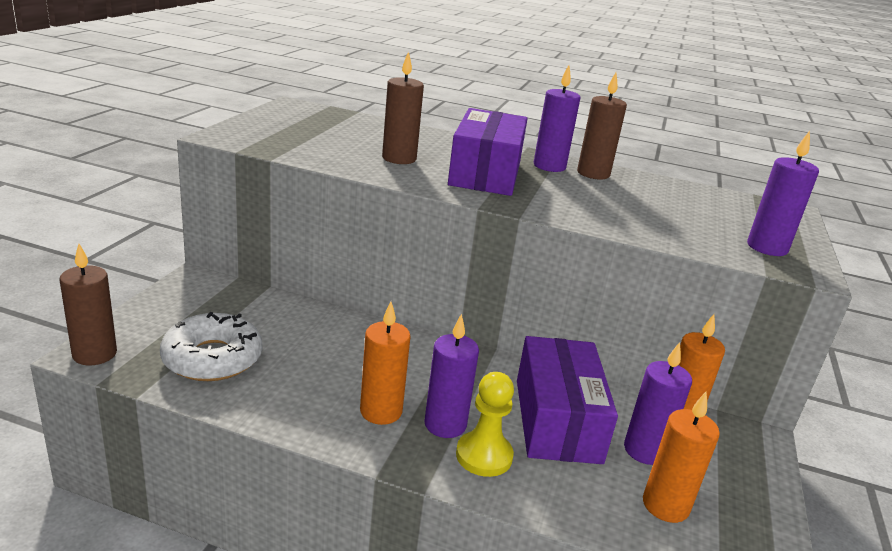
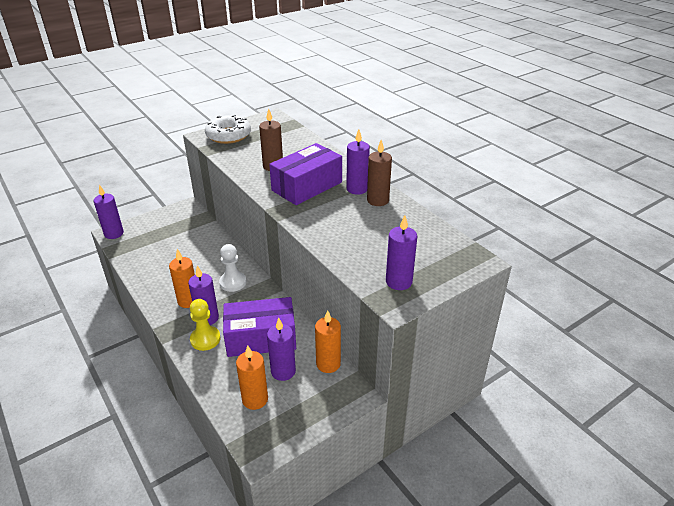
camera: 40 degrees right, 10 degrees up
brown candle [60,244,117,365] -> purple candle [94,184,124,239]
white donut [160,312,262,381] -> white donut moved to [205,115,251,144]
purple box [517,336,618,464] -> purple box turned 45 degrees clockwise [223,297,296,357]
none -> white pawn [219,244,246,292]

